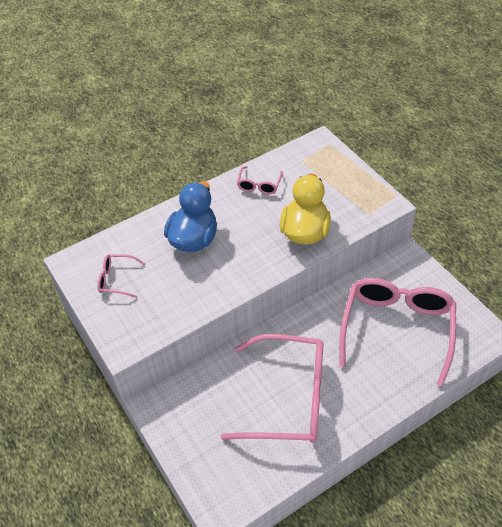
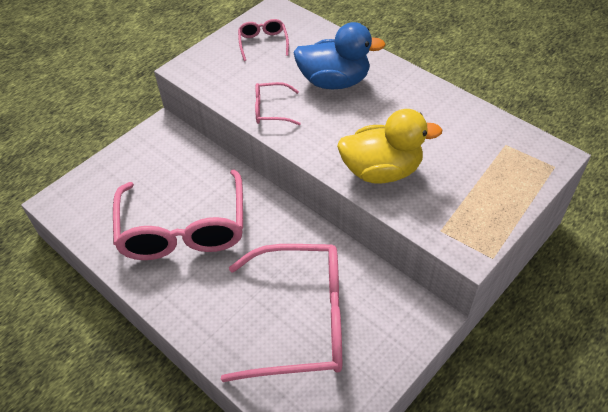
camera: 75 degrees right, 0 degrees up
pink glasses [237,166,283,194] -> pink glasses moved to [255,82,301,125]

